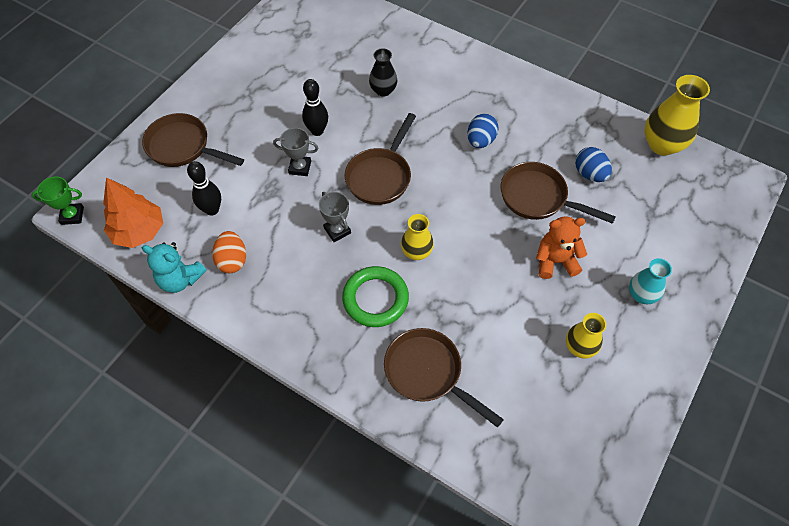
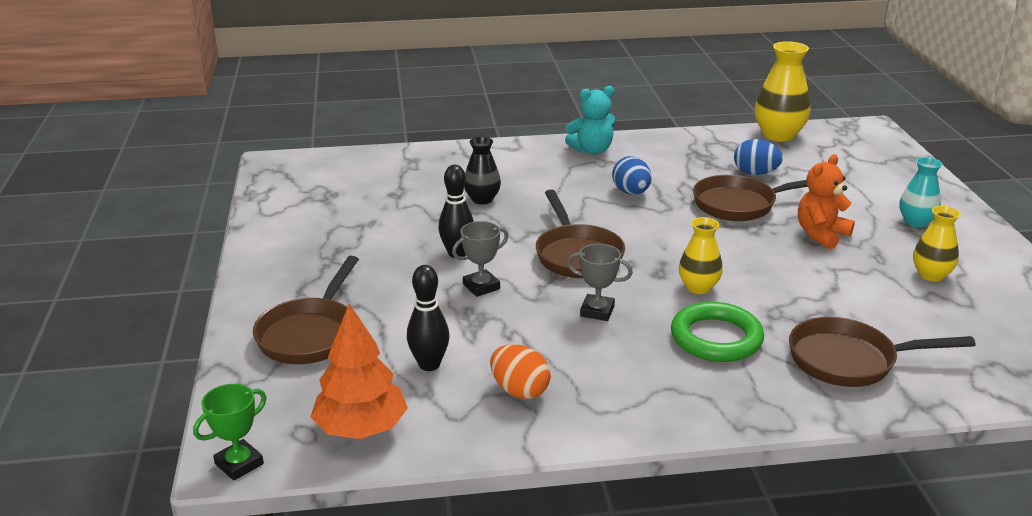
camera: 40 degrees left, 30 degrees down
brown pan [142,113,244,167] -> brown pan turned 60 degrees counterclockwise [253,256,359,364]
turquoise teddy bear [142,242,206,293] -> turquoise teddy bear moved to [565,86,615,155]

